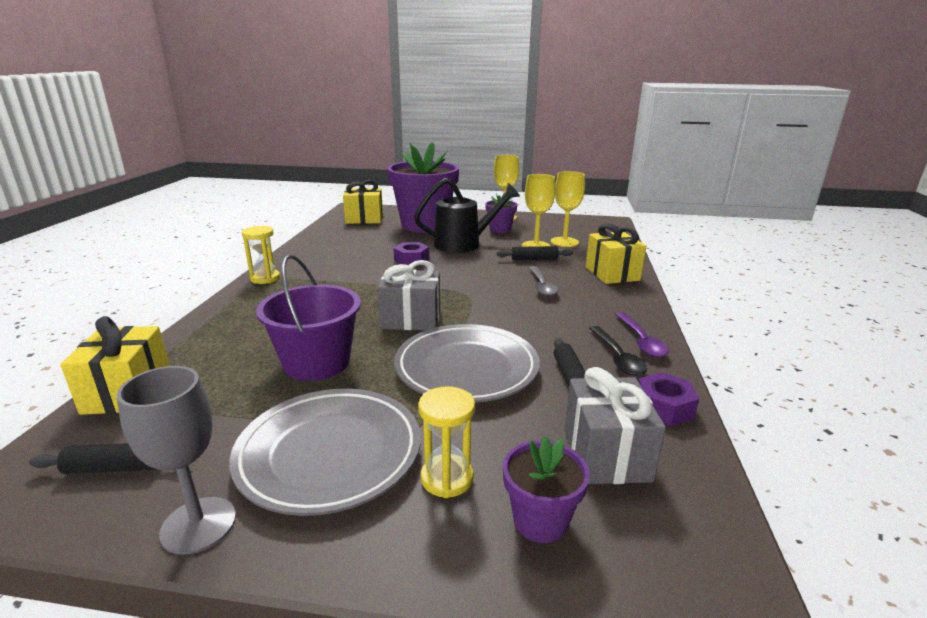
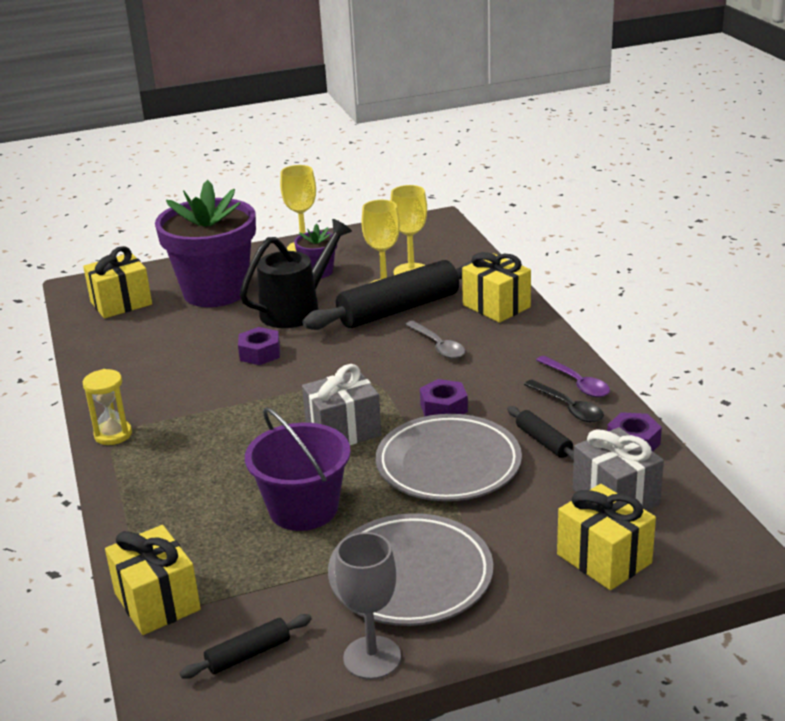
camera: 25 degrees left, 5 degrees up
yellow hourglass [418,386,475,498] -> none
black rolling pin [497,246,573,260] -> black rolling pin [302,260,472,330], size x2.21
purple flower pot [503,436,590,543] -> yellow gift [557,484,656,590]
none -> purple nut [420,379,468,416]

